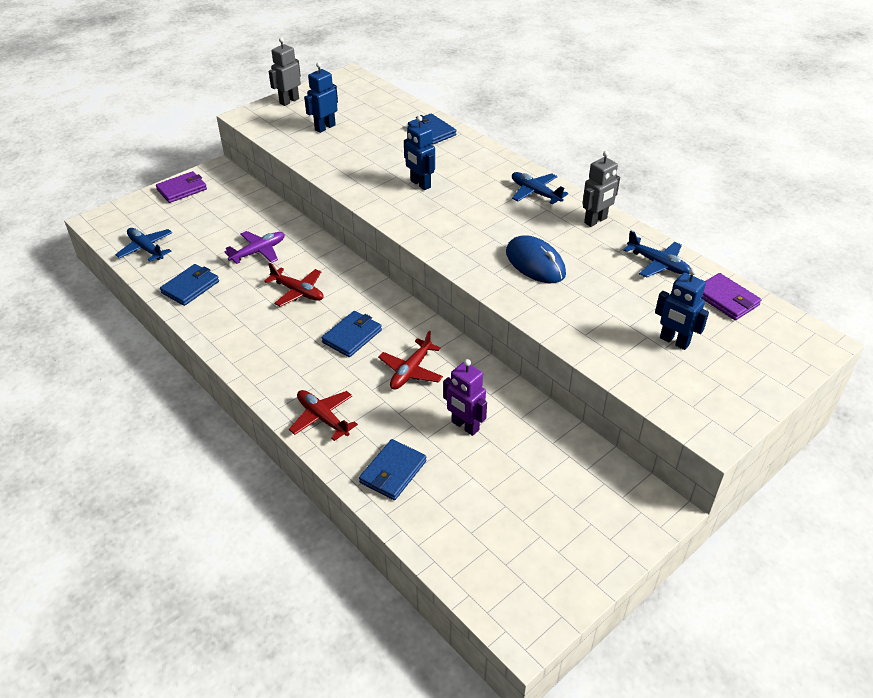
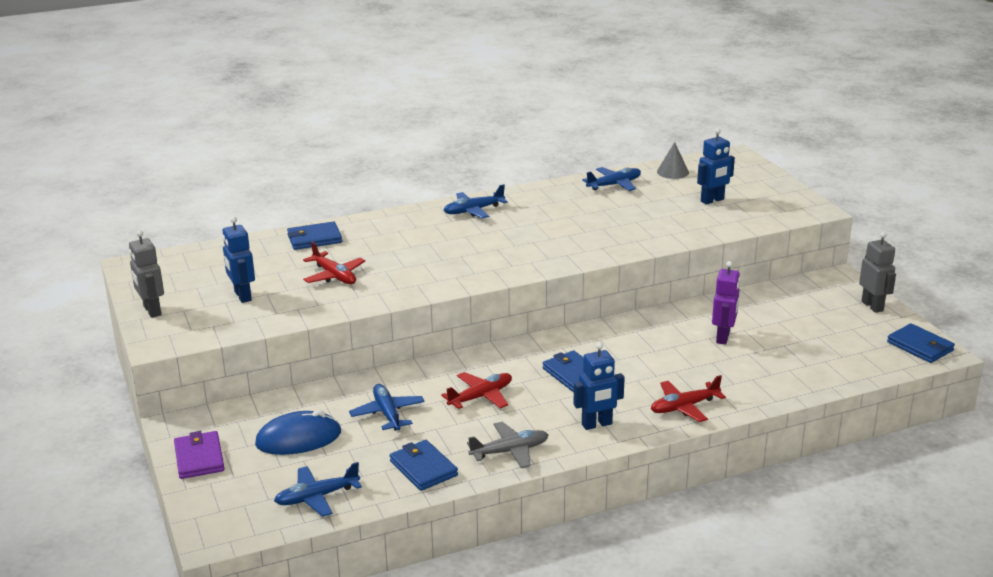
camera: 70 degrees left, 15 degrees down
purple plane [224,231,285,264] -> blue plane [349,384,425,431]
blue wallet [359,439,427,500] -> blue wallet moved to [887,323,955,363]
red plane [378,331,443,390] -> red plane moved to [303,242,365,284]
blue robot [404,116,435,190] -> blue robot moved to [574,342,625,430]
purple robot [443,359,487,436] -> purple robot turned 45 degrees counterclockwise [712,261,740,345]
blue mouse [506,235,566,283] -> blue mouse moved to [255,410,341,455]
grey robot [582,151,620,227] -> grey robot moved to [859,232,896,313]
purple wallet [701,273,762,320] -> grey cone [657,142,689,179]
none -> grey plane [467,422,548,468]

